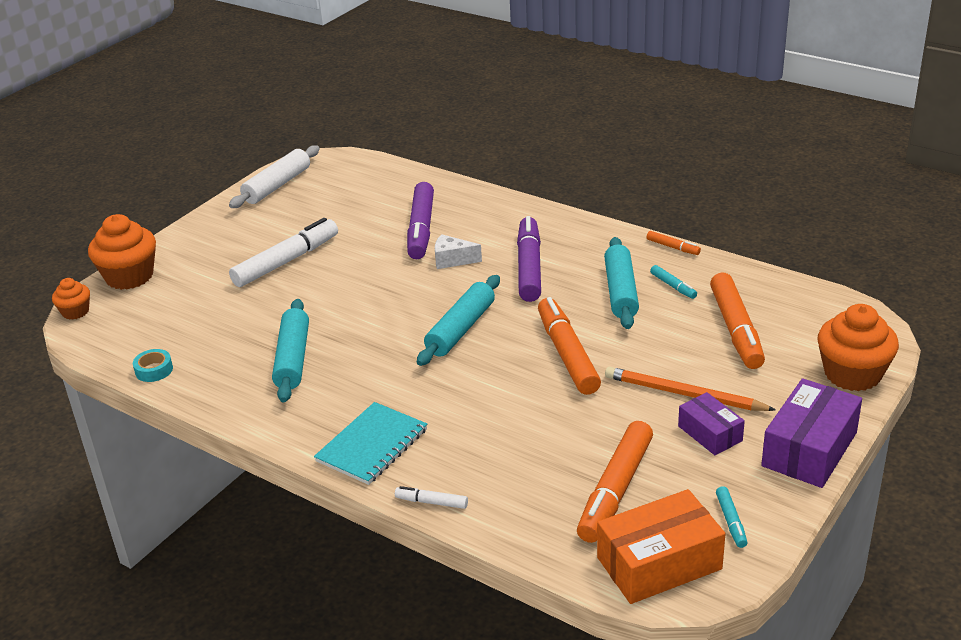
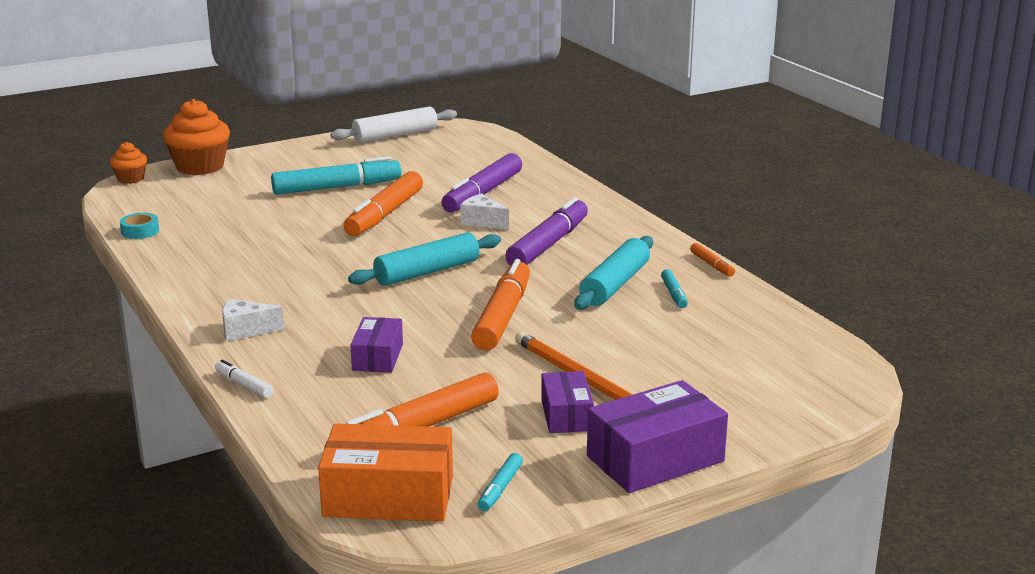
camera: 25 degrees right, 10 degrees down
white marker [229,218,338,287] -> turquoise marker [271,156,402,195]
turquoise rolling pin [272,299,309,402] -> none
turquoise notebook [314,402,427,485] -> white cheese [222,299,284,341]
orange marker [710,273,765,369] -> orange marker moved to [344,171,423,236]
orange cupcake [817,304,899,391] -> none
none -> purple box [350,317,403,373]

